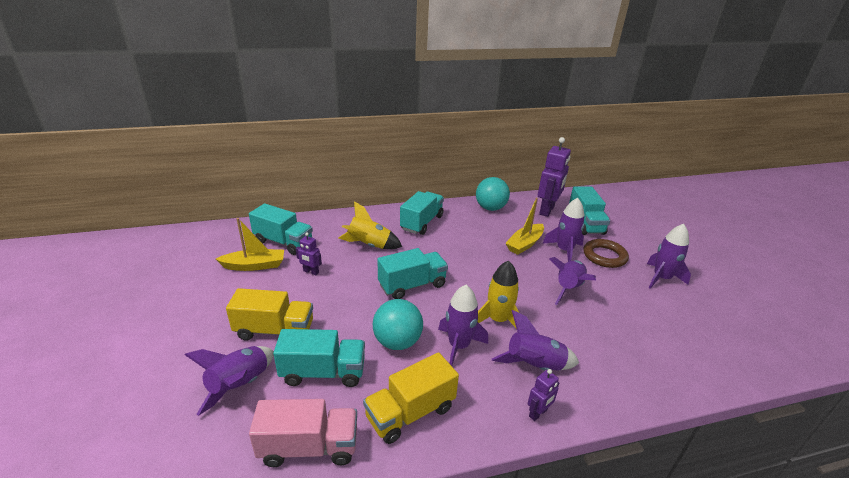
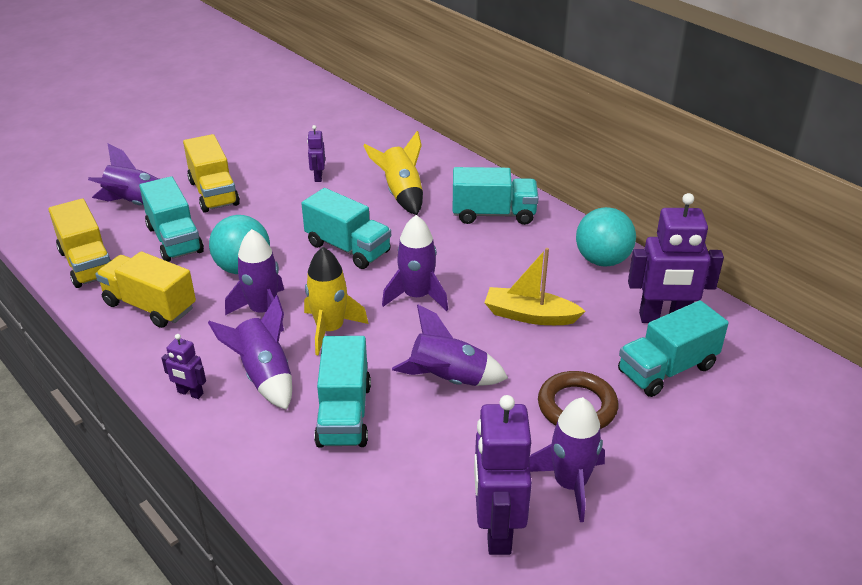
camera: 65 degrees right, 5 degrees up
yellow boat [216,218,284,271] -> none
turquoise truck [249,203,313,255] -> turquoise truck moved to [314,336,371,448]
pink truck [249,399,357,467] -> yellow truck [48,199,111,288]
purple rocket [543,198,585,262] -> purple rocket moved to [382,215,448,311]
none -> purple robot [474,395,532,555]

